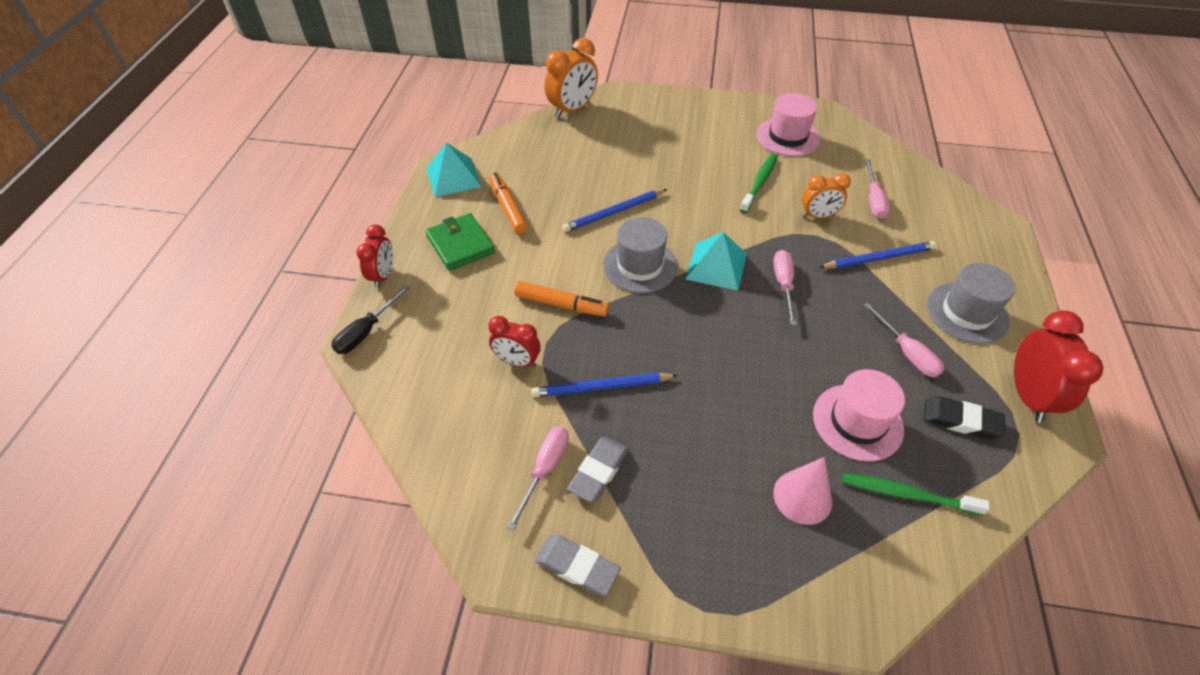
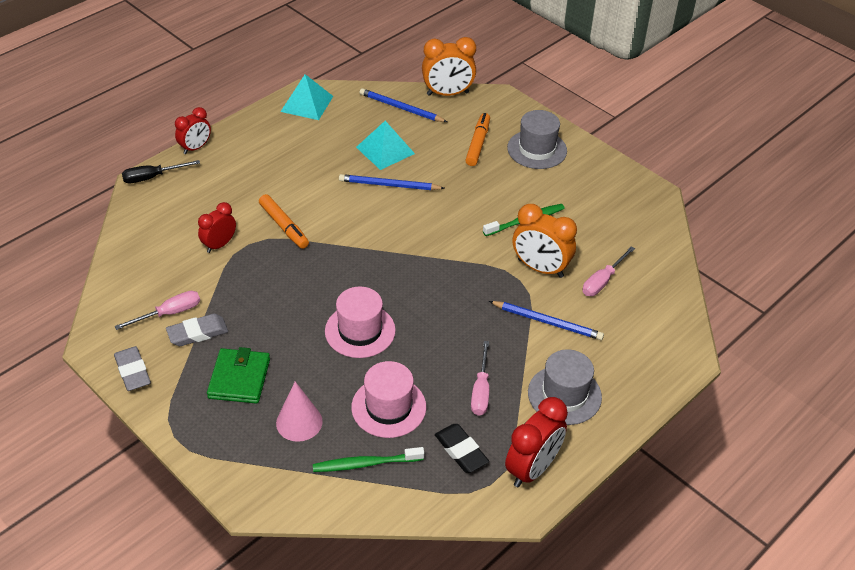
camera: 35 degrees right, 5 degrees down
green wallet [425,213,495,271] -> green wallet moved to [207,347,270,404]
orange marker [489,172,527,234] -> orange marker moved to [465,113,490,166]
red clock [489,316,541,368] -> red clock turned 75 degrees clockwise [198,202,236,253]
blue pencil [532,373,678,397] -> blue pencil moved to [360,88,447,122]
grey hat [603,217,678,293] -> grey hat moved to [507,110,567,169]
turquoise pyramid [686,232,747,291] -> turquoise pyramid moved to [356,121,415,170]
pink hat [757,93,820,156] -> pink hat moved to [325,286,396,358]
pink screwdriver [773,250,797,325] -> none
orange clock [802,173,851,218] -> orange clock [513,204,577,278], size x1.56
green toothbrush [842,473,990,516] -> green toothbrush turned 60 degrees counterclockwise [313,447,424,472]

